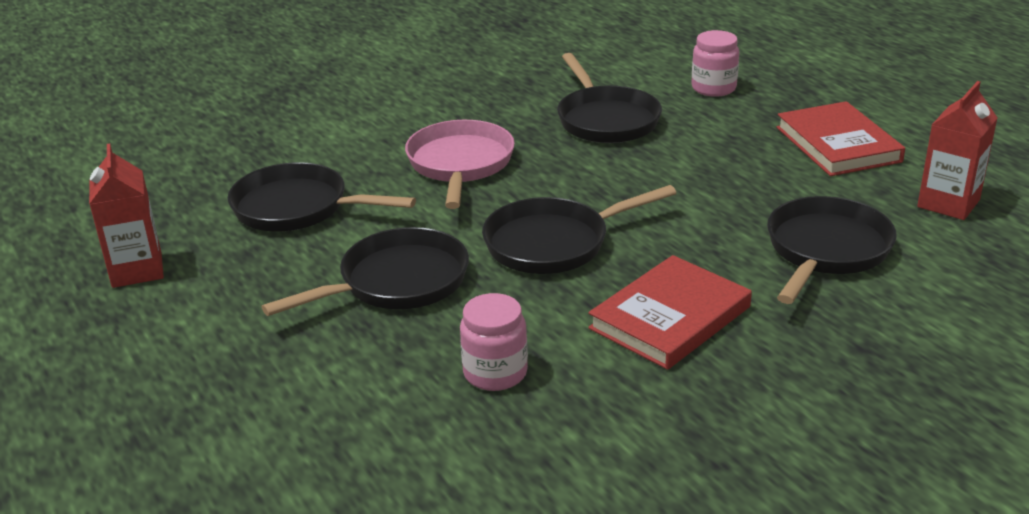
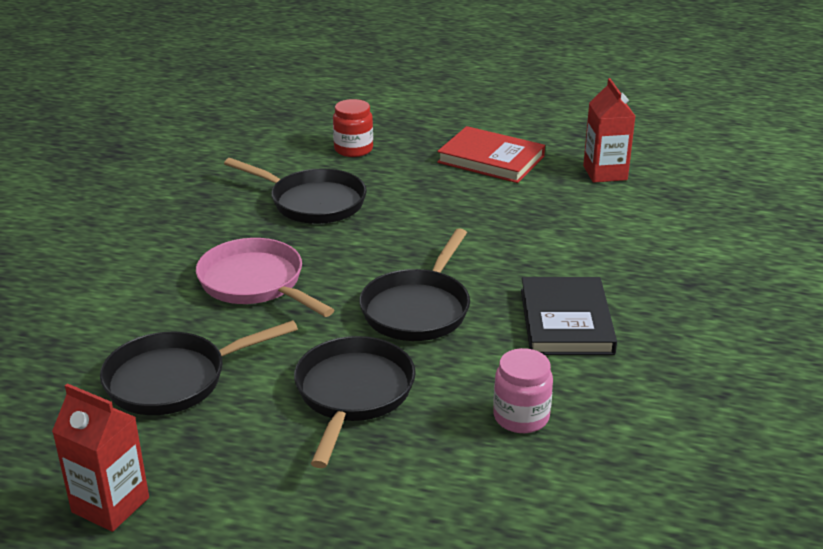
camera: 45 degrees left, 0 degrees up
red book [588,255,752,370] -> black book [521,277,617,355]
pink jar [692,30,739,97] -> red jar [333,99,373,157]
black pan [767,196,897,304] -> none

